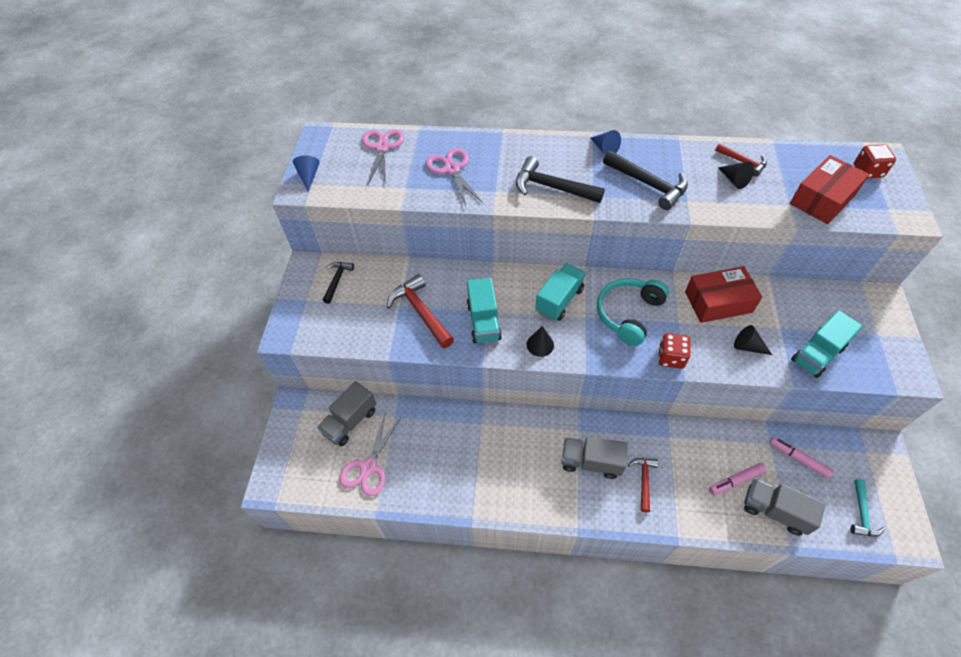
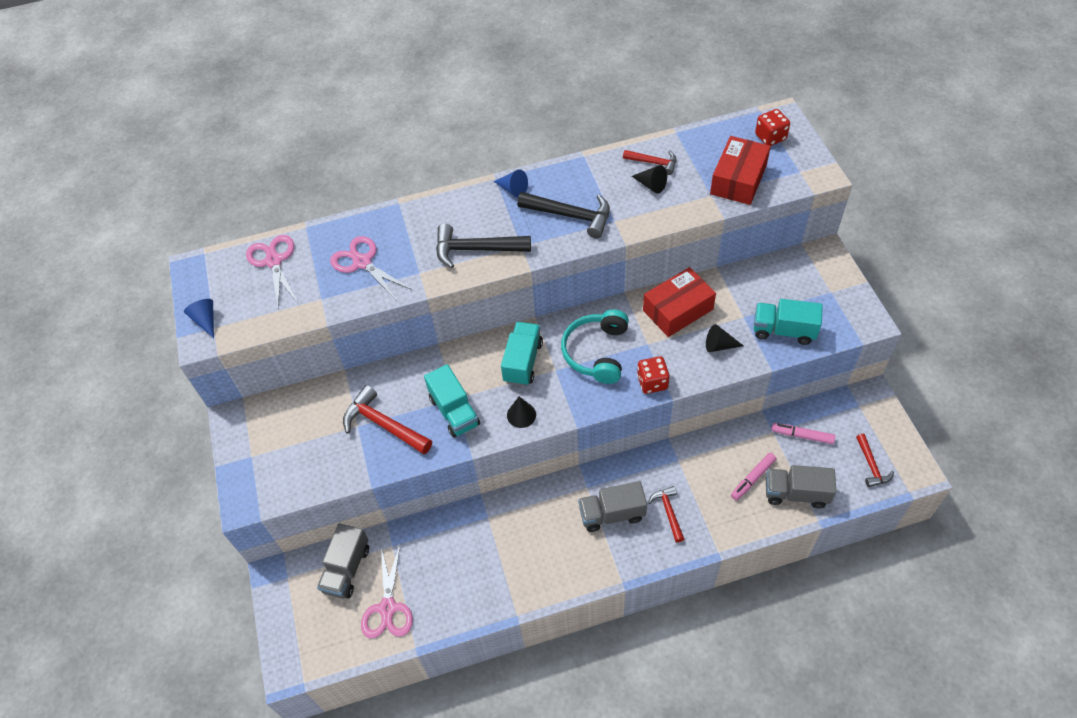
camera: 20 degrees left, 0 degrees up
black hammer [323,262,354,304] -> none
turquoise truck [791,310,862,378] -> turquoise truck turned 75 degrees clockwise [754,299,823,345]
turquoise hammer [851,479,885,537] -> red hammer [856,434,894,487]

